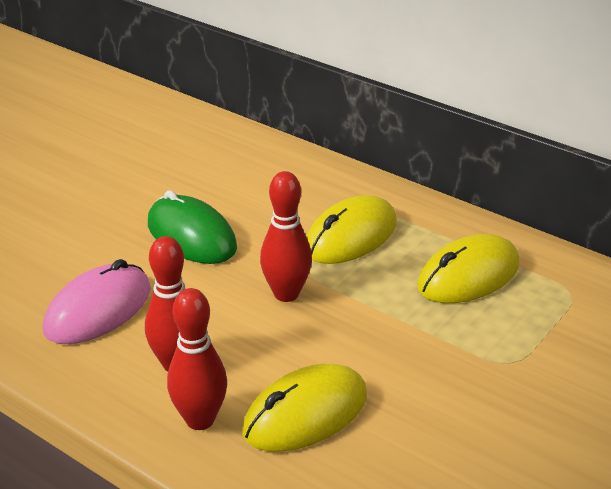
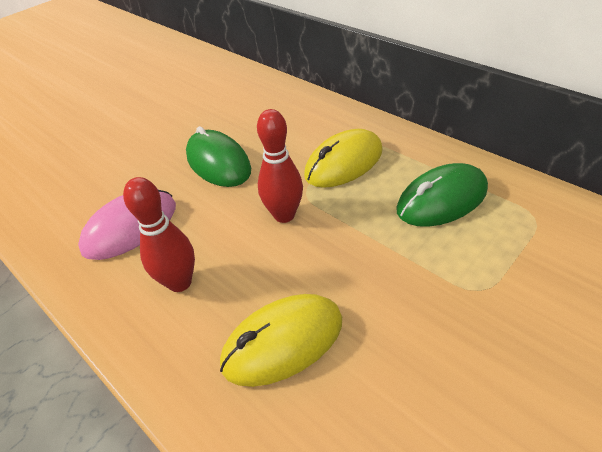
camera: 10 degrees right, 10 degrees up
red bowling pin [167,288,227,430] -> none
yellow mouse [417,234,520,303] -> green mouse [396,163,488,227]

